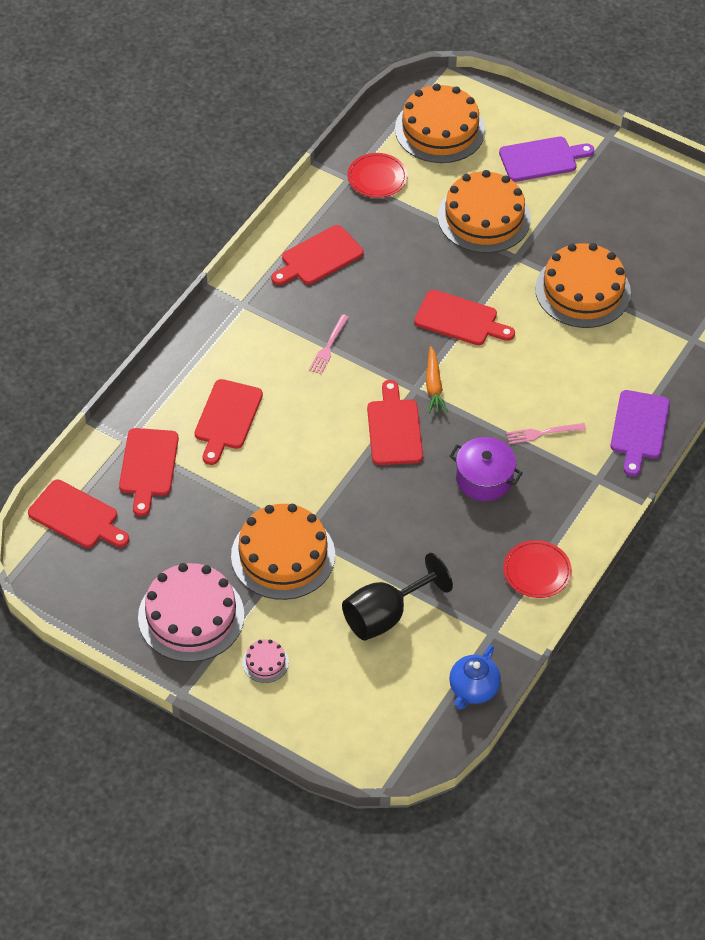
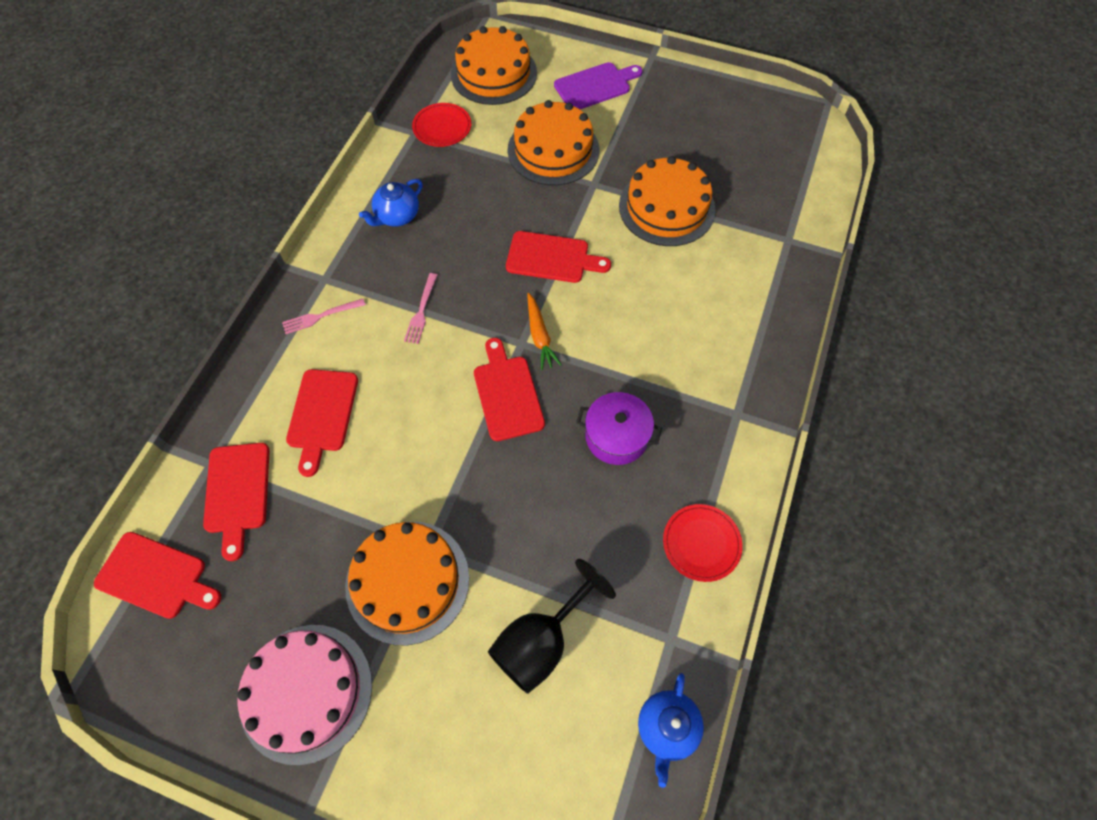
camera: 10 degrees left, 10 degrees up
pink cake [242,639,289,683] -> none
red cutting board [271,225,364,285] -> blue teapot [359,179,423,227]
pink fork [506,423,586,444] -> pink fork moved to [282,299,365,334]
purple cutting board [610,390,670,476] -> none

